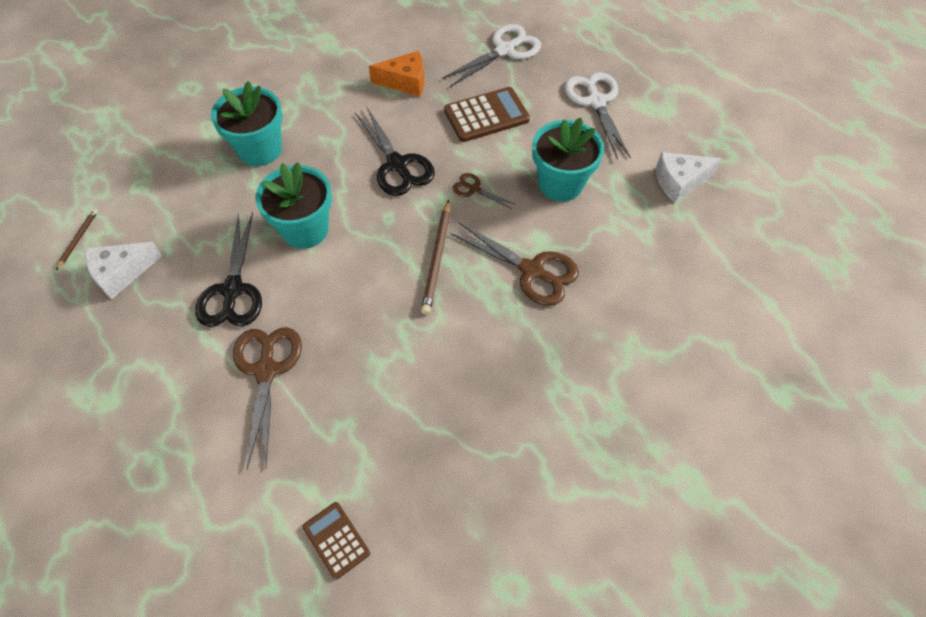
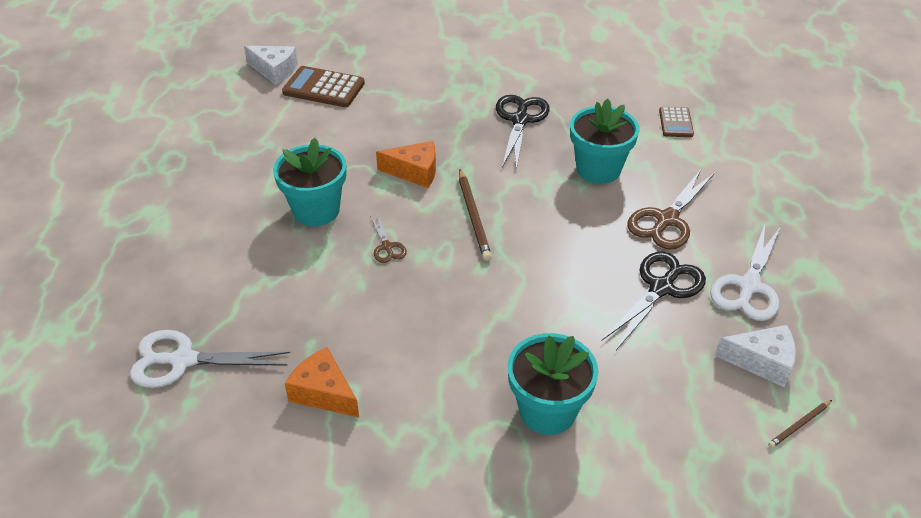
camera: 140 degrees left, 15 degrees down
turquoise flower pot [255,162,332,249] -> turquoise flower pot moved to [570,99,639,184]
black scissors [354,106,435,196] -> black scissors moved to [496,95,550,170]
brown pencil [421,200,450,314] -> brown pencil turned 120 degrees clockwise [459,170,492,261]
brown calculator [444,87,530,142] -> brown calculator moved to [282,66,365,107]
brown scissors [450,222,579,306] -> orange cheese [376,141,436,188]
white scissors [565,72,631,160] -> white scissors moved to [710,224,781,321]
white cheese [656,152,722,203] -> white cheese moved to [244,46,298,85]

